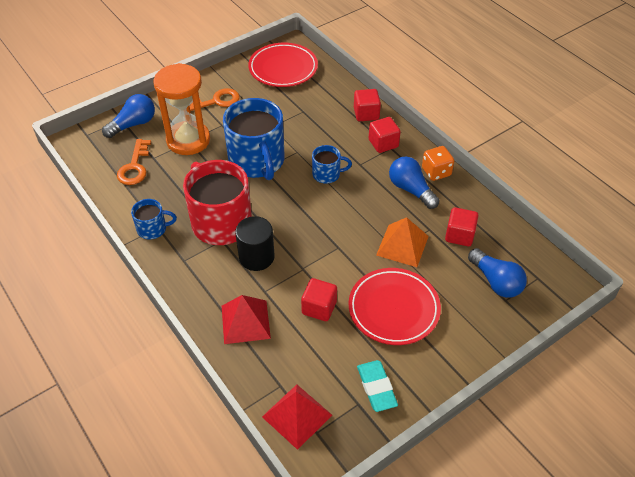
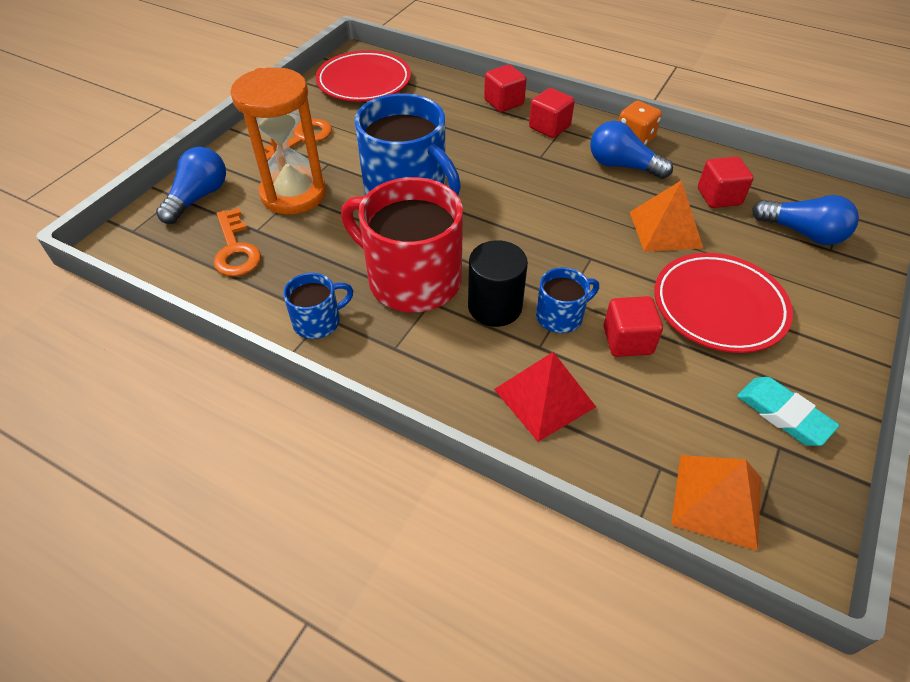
camera: 25 degrees left, 0 degrees up
red pyramid [262,384,332,450] -> orange pyramid [671,455,761,551]
blue mug [312,145,352,184] -> blue mug moved to [536,267,599,333]

